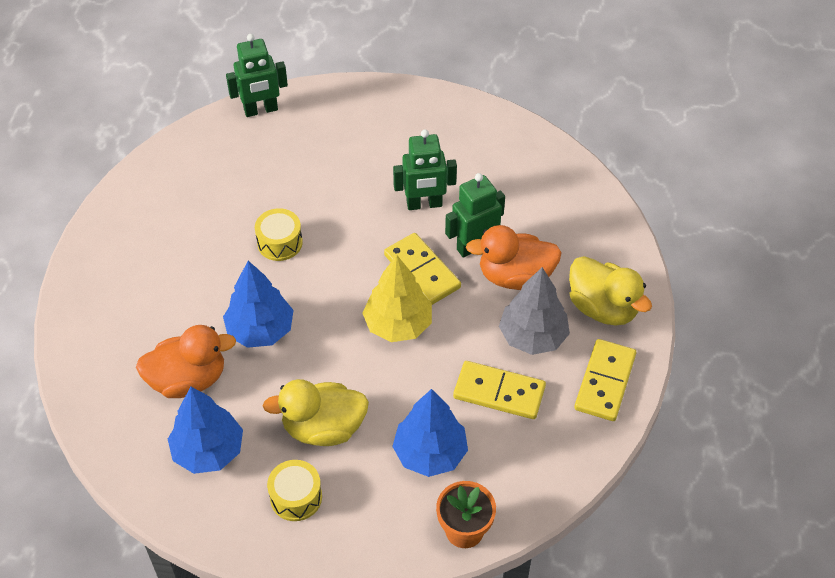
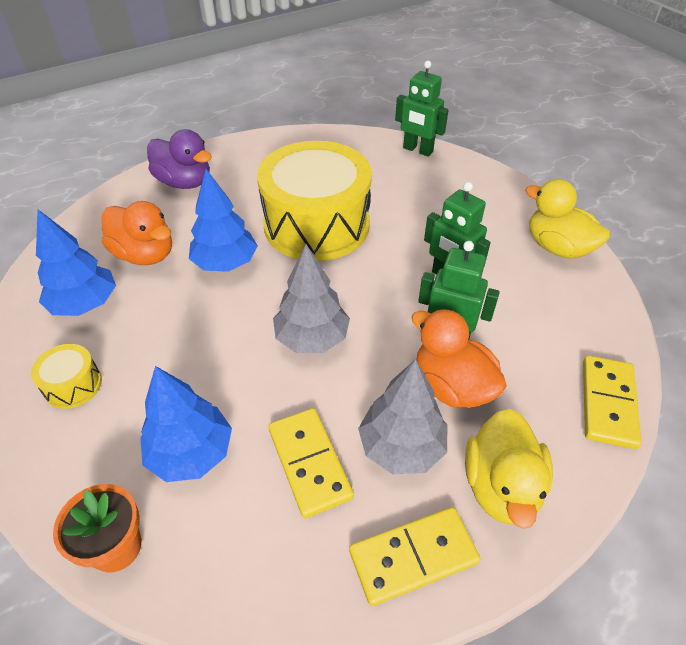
camera: 50 degrees right, 5 degrees down
yellow drum [255,208,303,261] -> yellow drum [257,141,372,261], size x2.47
yellow duck [263,379,369,446] -> yellow duck moved to [525,179,610,259]
yellow tree [362,255,432,342] -> grey tree [273,244,350,353]
yellow domino [384,233,461,305] -> yellow domino moved to [583,355,642,449]
none -> purple duck [147,129,212,189]

